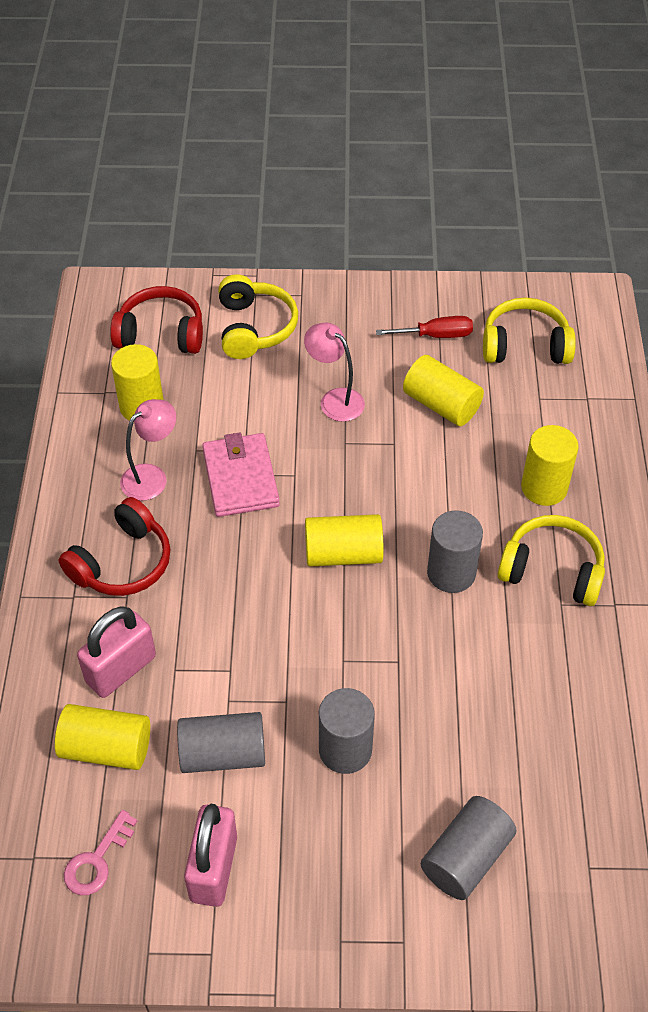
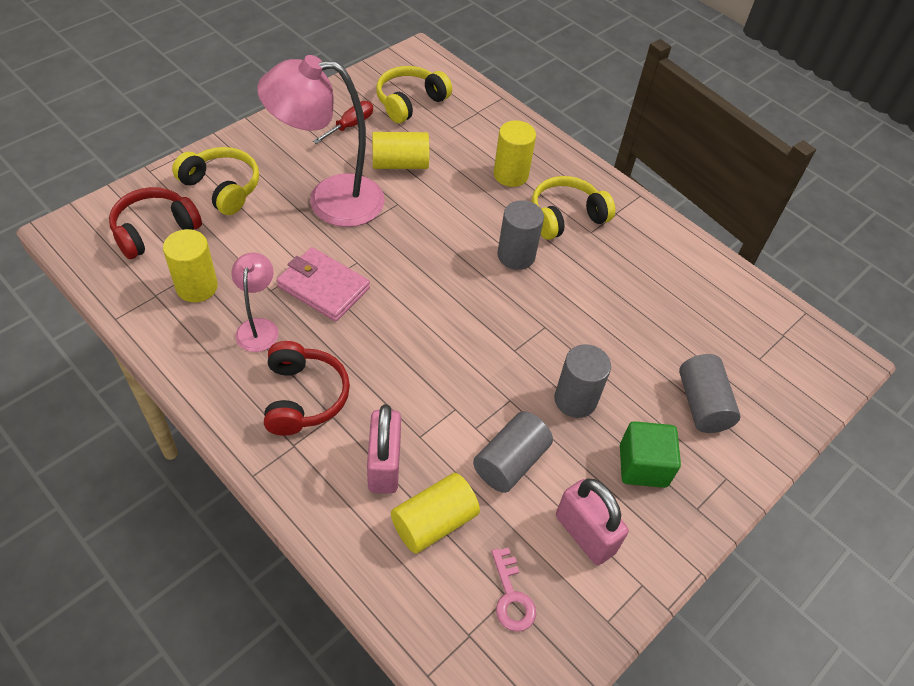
camera: 50 degrees left, 0 degrees up
pink lamp [304,322,365,422] -> pink lamp [257,55,385,227], size x2.00
yellow cylinder [305,514,384,567] -> none
none -> green cube [620,421,681,488]

